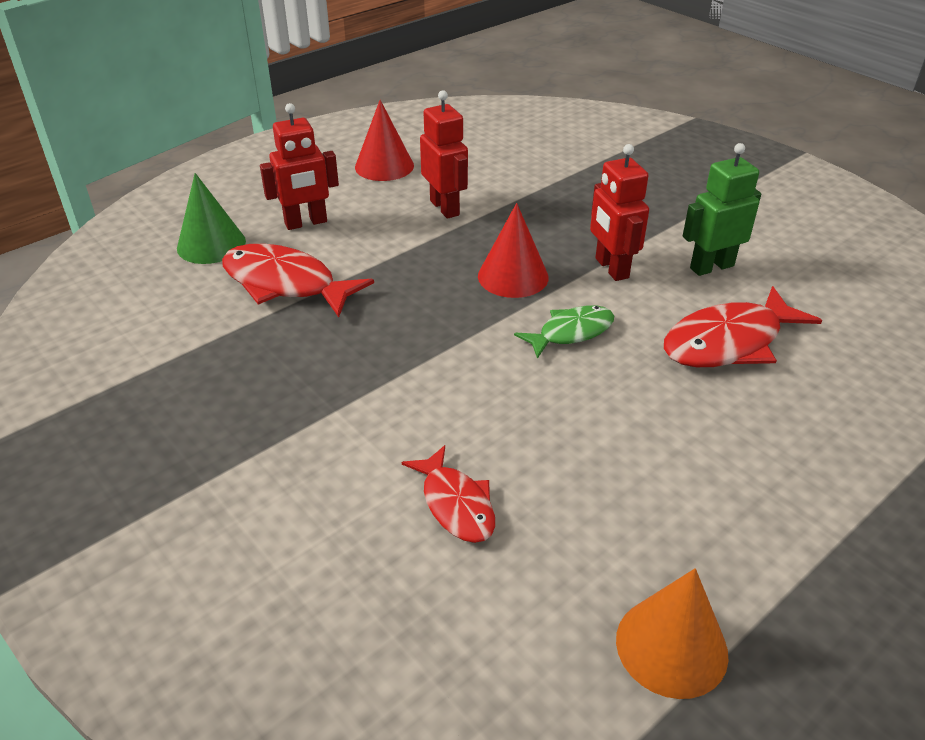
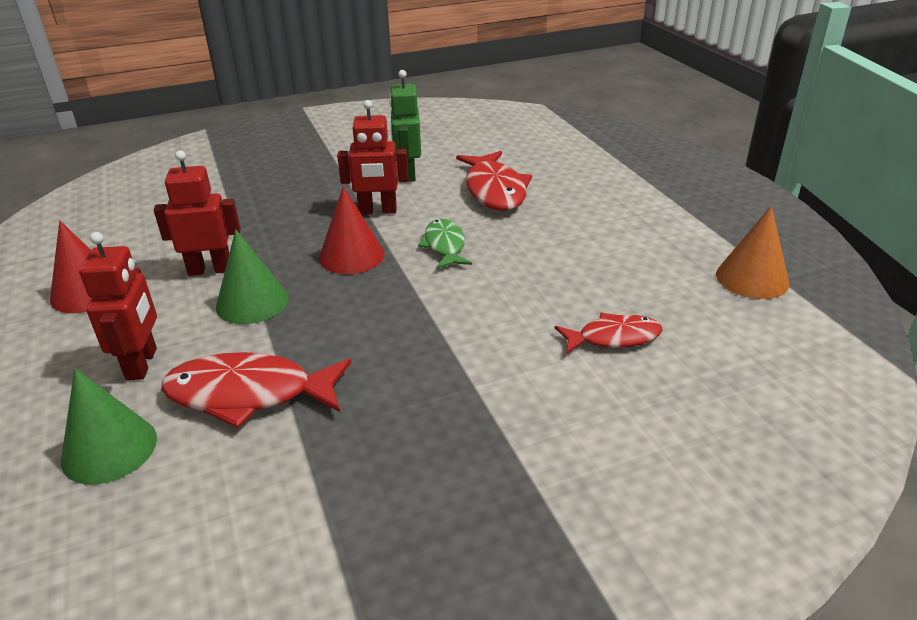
camera: 70 degrees left, 5 degrees down
red fish [222,244,374,317] -> red fish turned 45 degrees clockwise [161,352,351,428]
none -> green cone [216,229,289,324]

